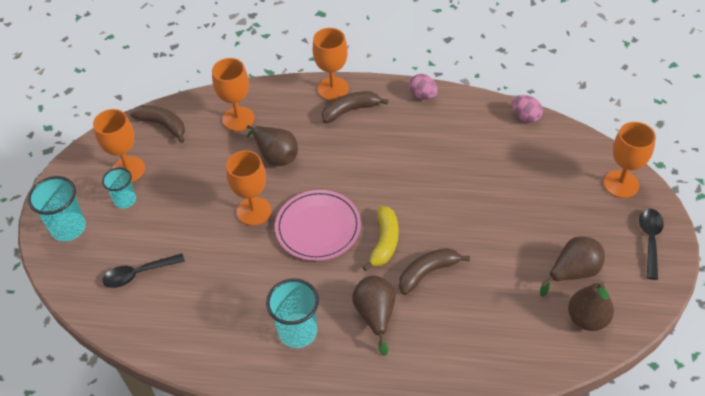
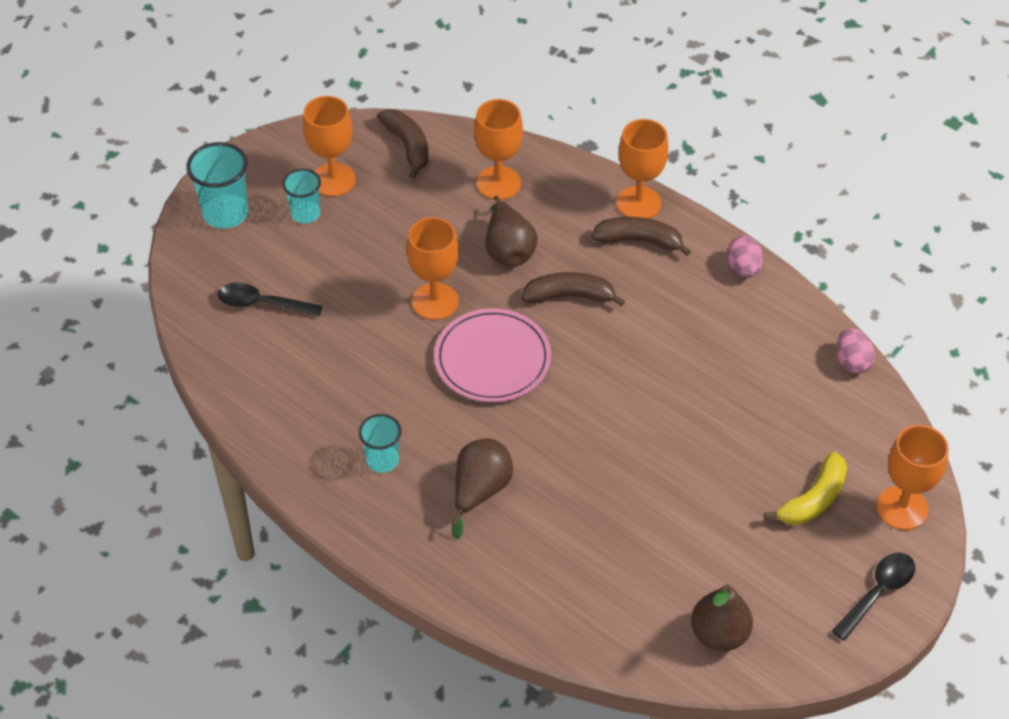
camera: 30 degrees right, 0 degrees up
turquoise cup [266,278,319,348] -> turquoise cup [359,414,401,473], size x0.64
yellow banana [363,206,399,271] -> yellow banana moved to [764,452,847,525]
brown banana [399,248,470,295] -> brown banana moved to [522,272,625,306]
brown pear [540,236,605,297] -> none

